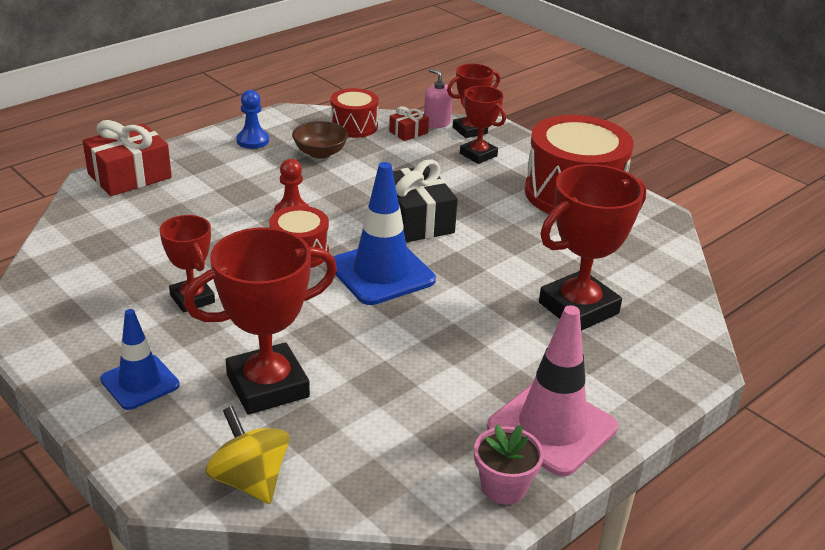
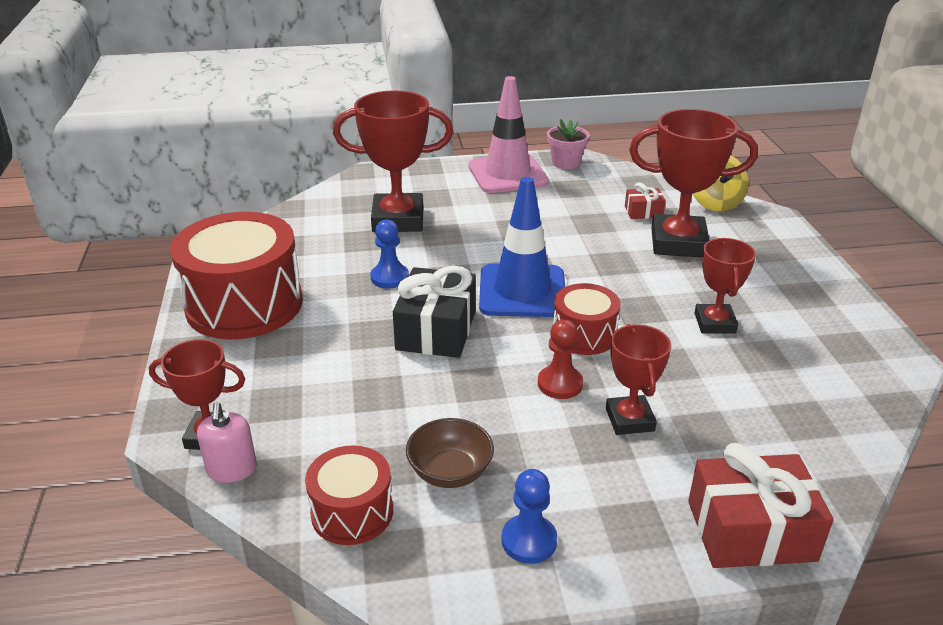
camera: 145 degrees left, 0 degrees up
blue traffic cone [100,309,180,410] -> none
red gift [389,107,429,141] -> red gift moved to [625,182,666,219]
red trophy [460,86,506,164] -> red trophy moved to [606,324,671,435]
none -> blue pawn [370,220,409,288]

